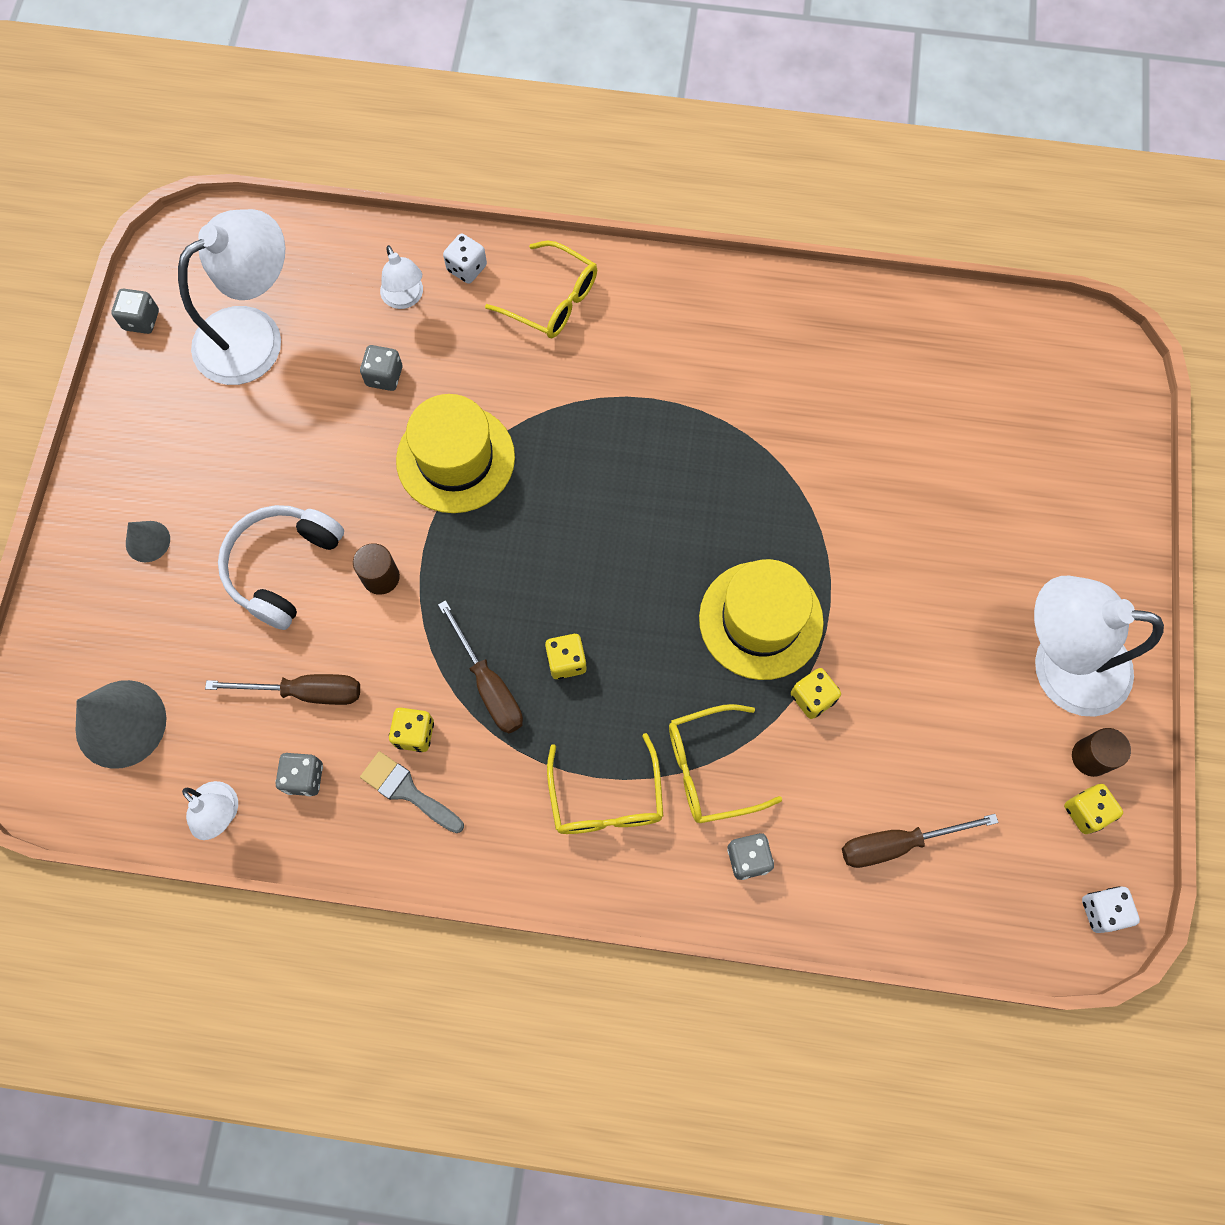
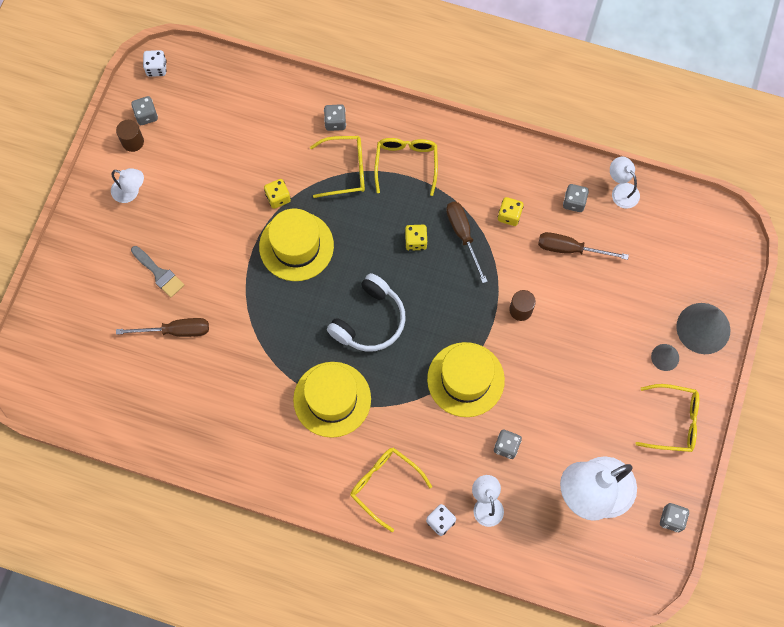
camera: 170 degrees left, 0 degrees up
grey cone [76,680,167,769] -> grey cone moved to [676,303,731,354]
white headphones [218,505,344,630] -> white headphones moved to [327,273,406,352]
grey brush [360,751,464,833] -> grey brush moved to [131,246,184,297]
brown screwdriver [842,814,999,868] -> brown screwdriver moved to [116,318,209,337]
white lamp [1034,576,1164,717] -> white lamp [111,168,144,203], size x0.49
yellow dice [1064,784,1123,834] -> grey dice [131,96,158,125]
none -> yellow hat [293,362,371,438]
none -> yellow glasses [636,384,699,452]

